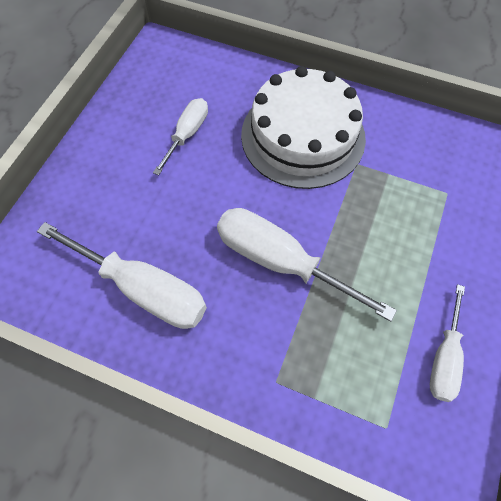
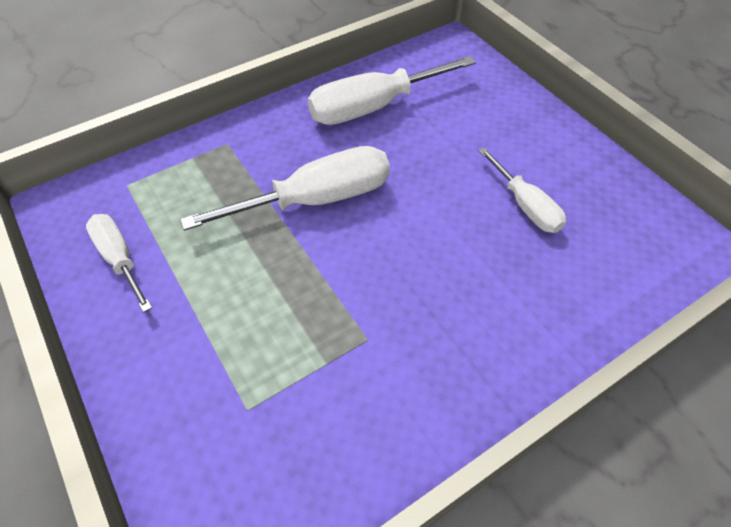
camera: 125 degrees right, 10 degrees down
white cake [241,66,366,189] -> none

